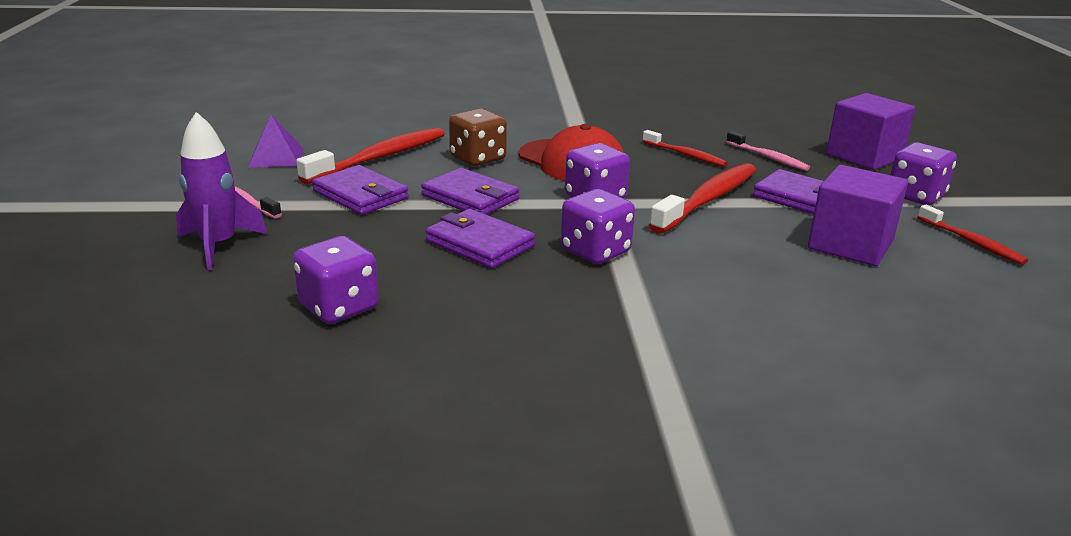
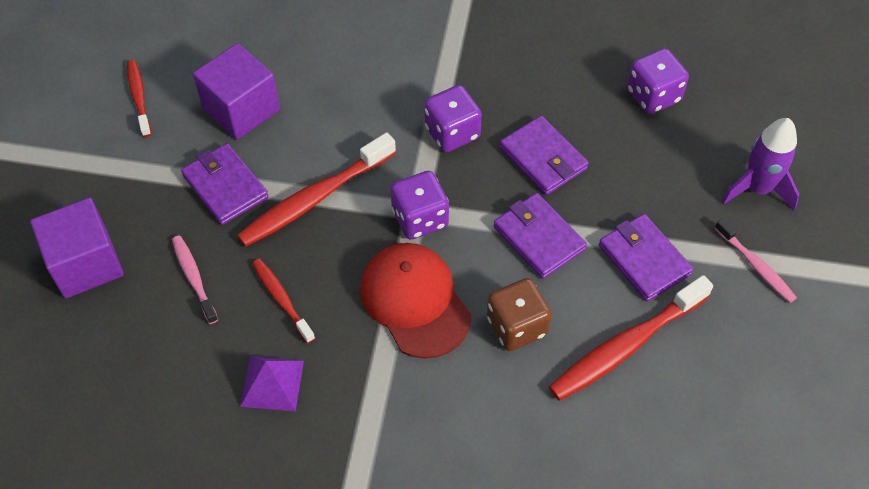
camera: 165 degrees left, 30 degrees up
purple pyramid [248,115,303,168] -> purple pyramid moved to [240,356,304,411]
purple dice [890,143,957,205] -> none

